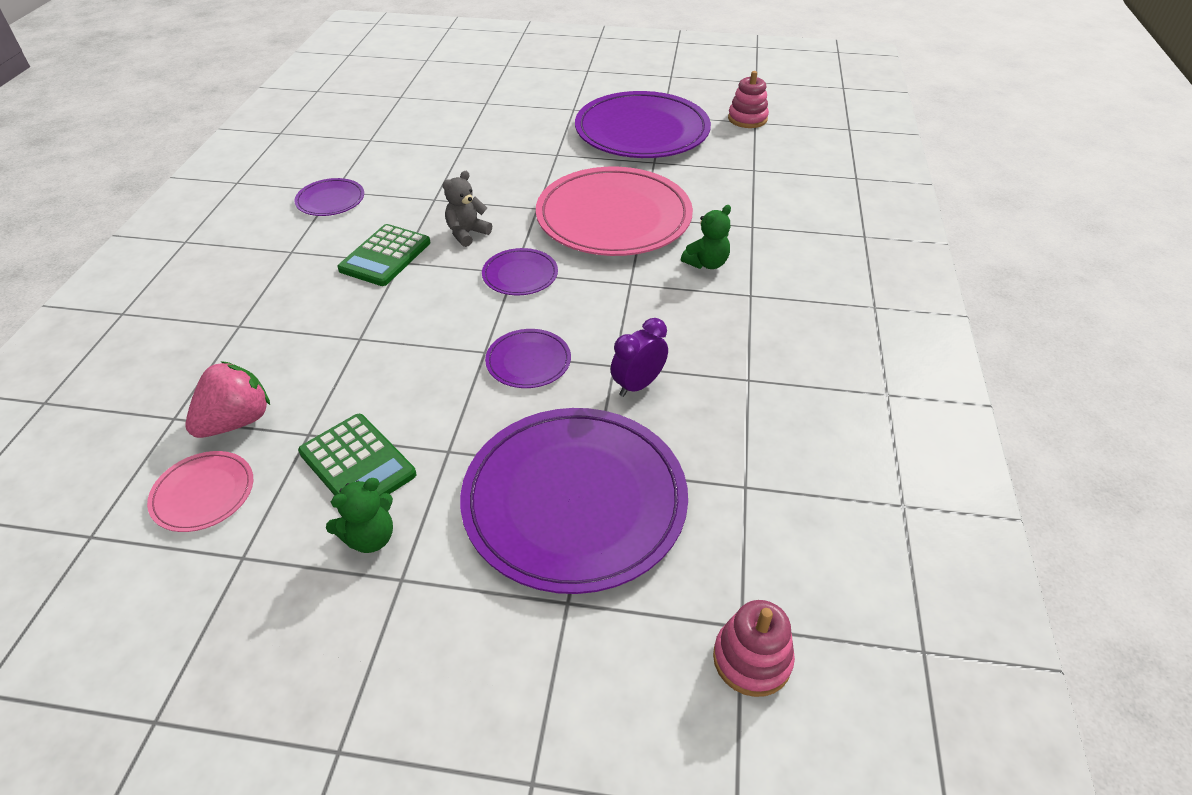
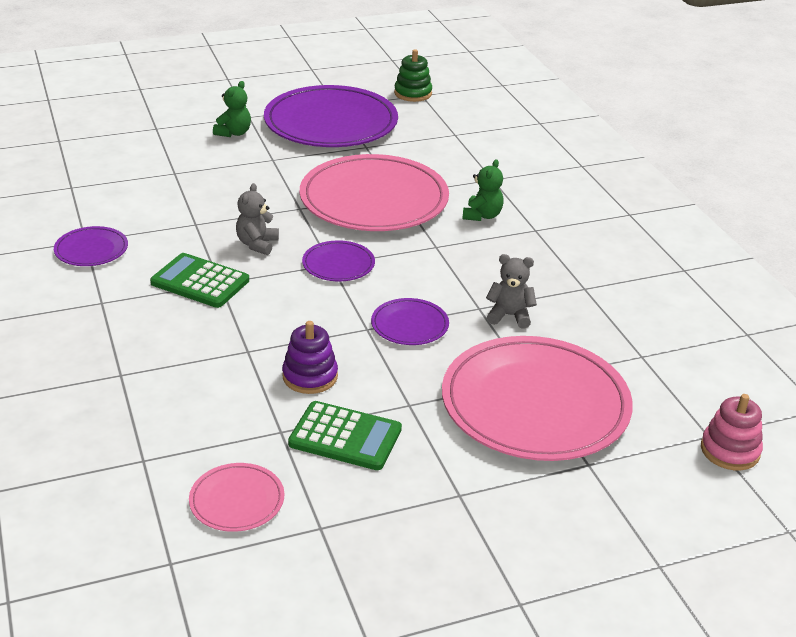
camera: 30 degrees left, 10 degrees down
pink strawberry [185,361,270,438] -> none
green teddy bear [326,478,393,553] -> green teddy bear moved to [213,81,251,137]
green calculator [337,224,430,286] -> green calculator turned 120 degrees clockwise [150,253,249,308]
purple plate [460,408,688,594] -> pink plate [442,336,633,461]
purple clock [611,318,668,397] -> grey teddy bear [486,254,537,328]
pink stacking toy [728,71,769,128] -> green stacking toy [394,49,432,102]
none -> purple stacking toy [282,321,338,394]

